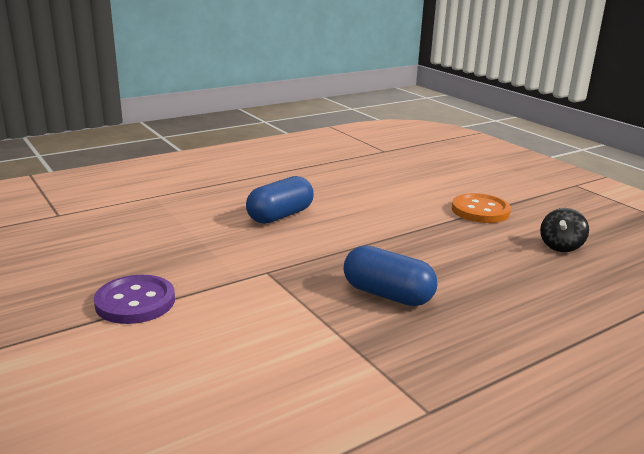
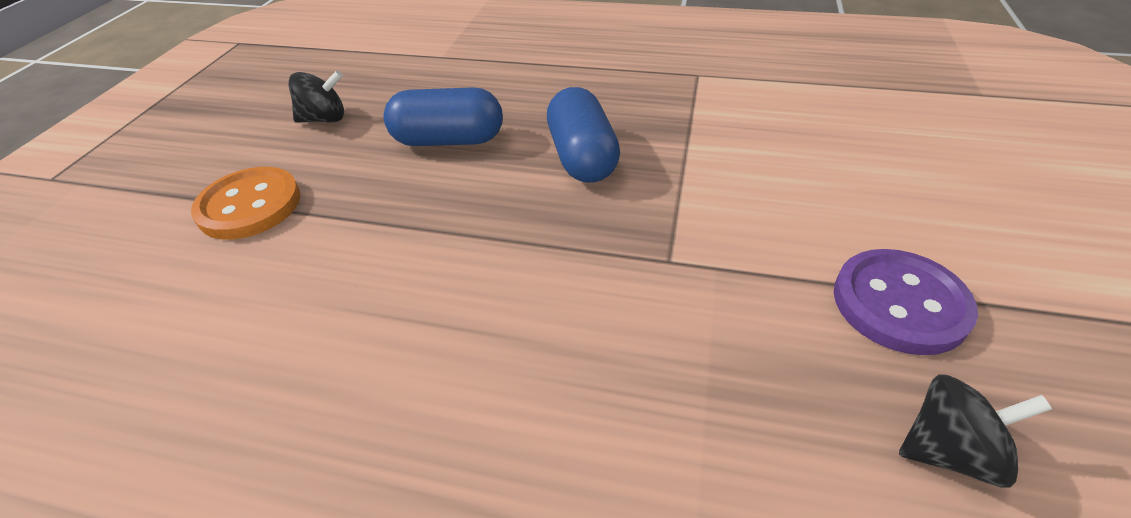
camera: 130 degrees left, 20 degrees up
blue capsule [246,176,314,224] -> blue capsule moved to [383,87,503,146]
none -> black spinning top [899,374,1052,488]

